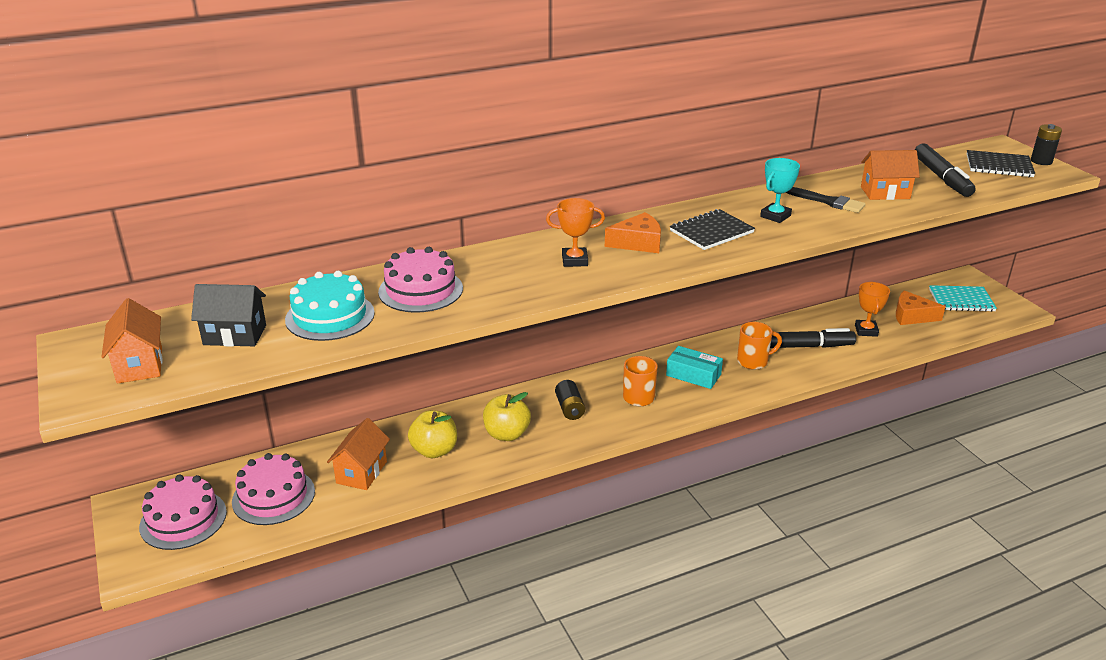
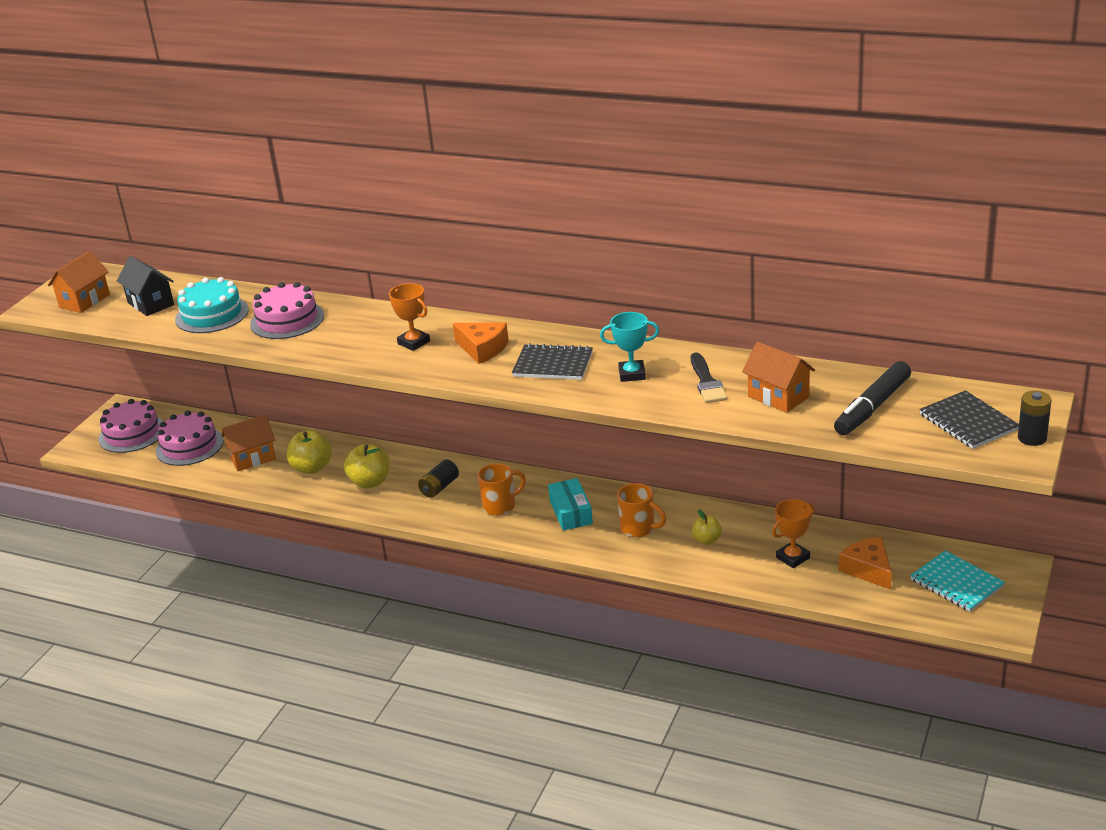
camera: 50 degrees right, 0 degrees up
black marker [770,328,856,348] -> yellow apple [692,509,722,545]

